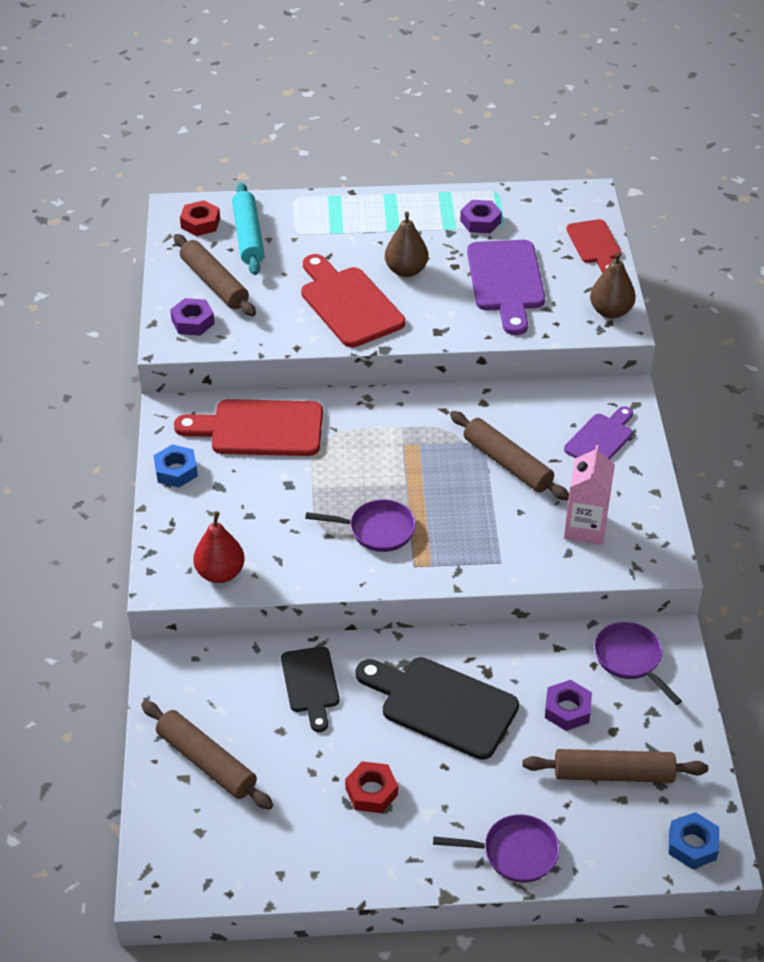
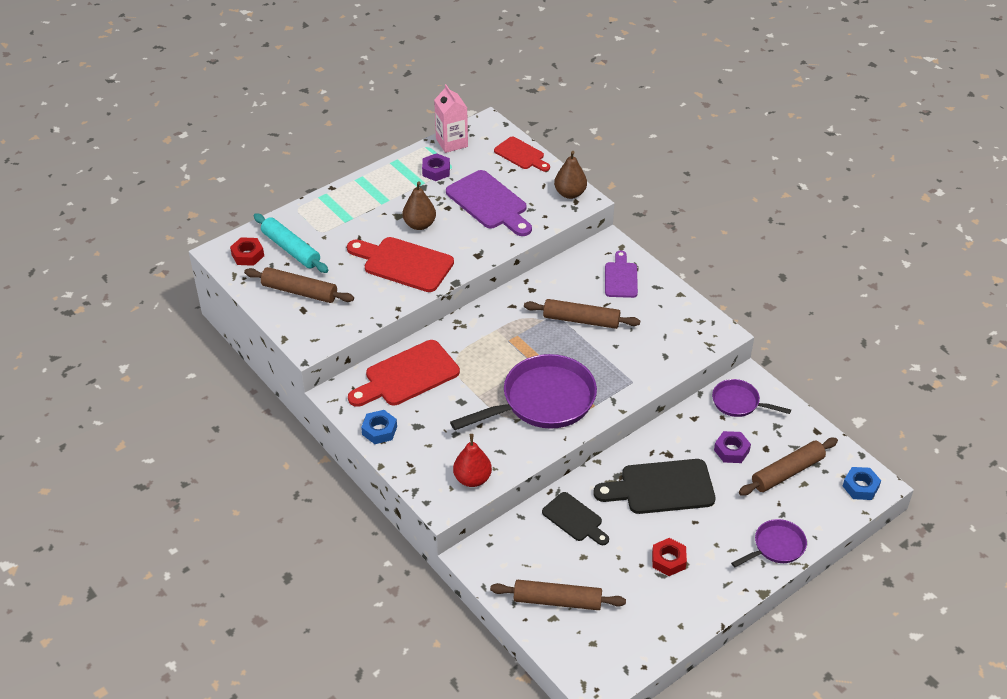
camera: 35 degrees left, 0 degrees up
purple nut [170,298,215,336] -> none
purple pan [305,500,416,552] -> purple pan [450,354,597,430], size x1.92
pink carton [564,445,615,545] -> pink carton moved to [434,84,468,153]

